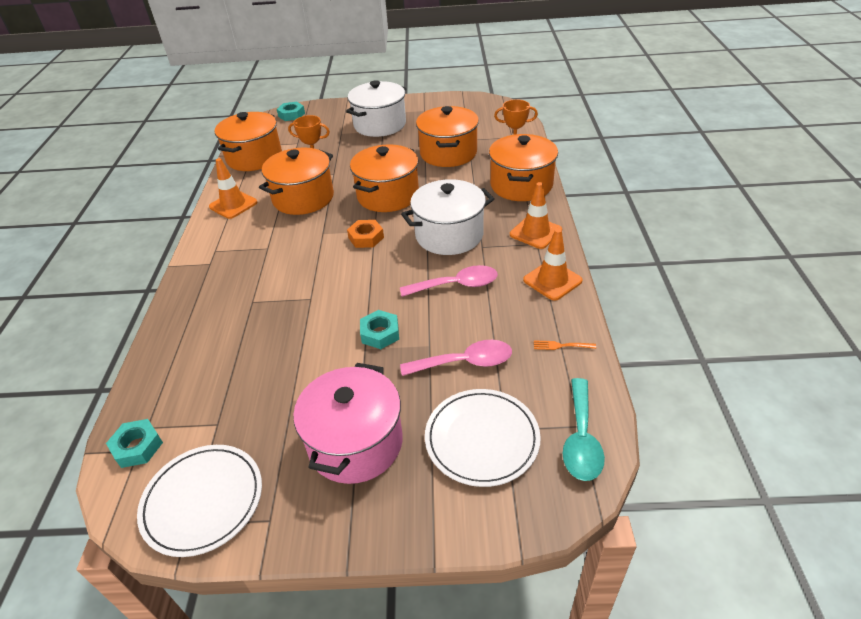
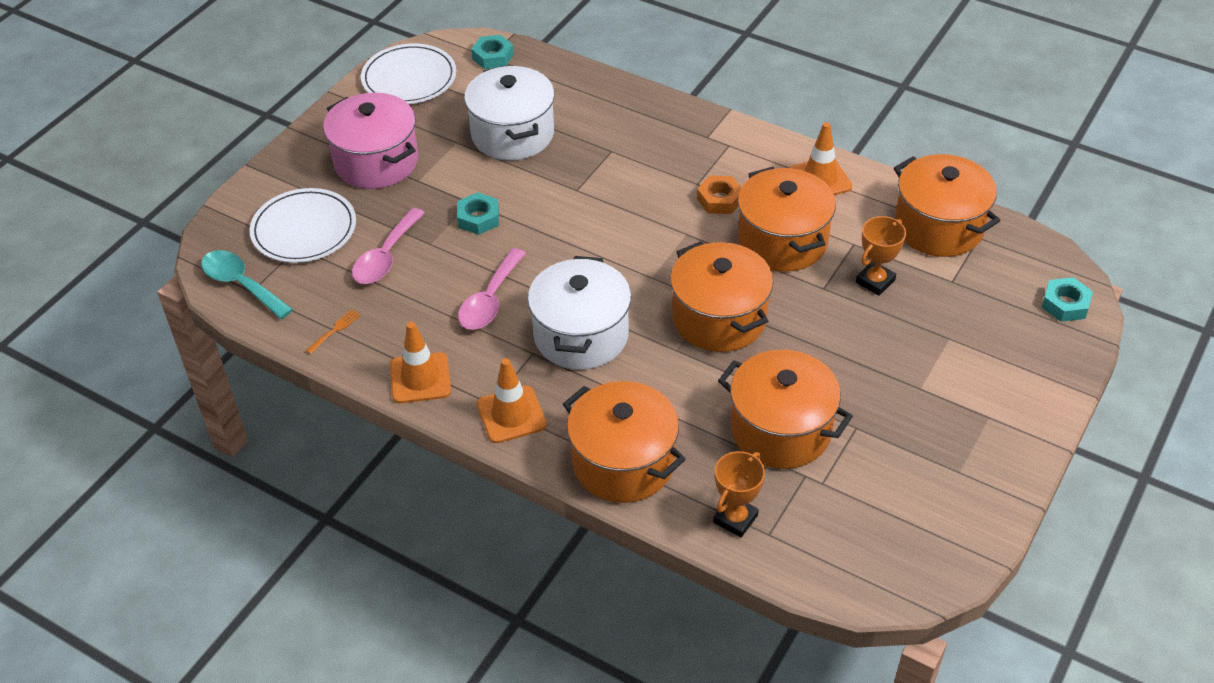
camera: 120 degrees right, 5 degrees up
white pot [346,80,406,137] -> white pot moved to [464,65,555,160]
orange nut [347,220,384,248] -> orange nut moved to [697,175,742,214]

